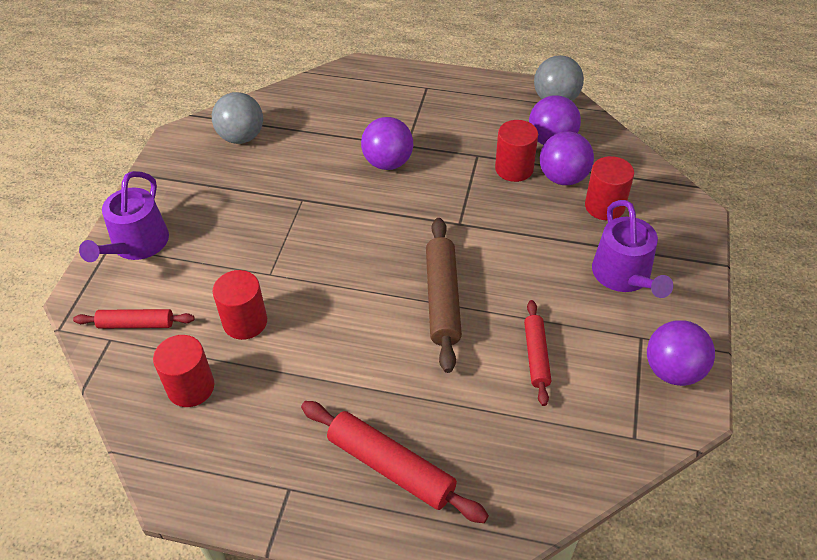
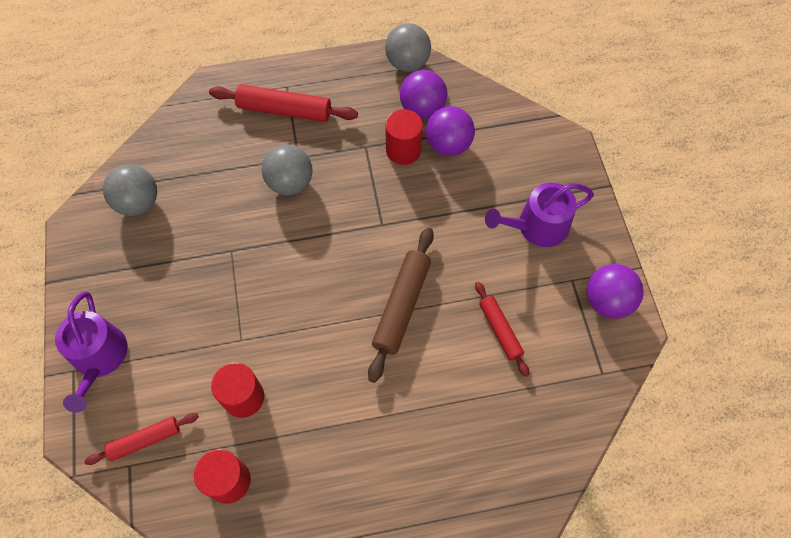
camera: 25 degrees left, 15 degrees up
red rolling pin [301,401,489,523] -> red rolling pin moved to [209,84,358,122]
purple ball [361,117,413,170] -> grey ball [262,145,312,195]
brown rolling pin [426,218,462,373] -> brown rolling pin turned 45 degrees clockwise [368,227,434,383]
red cylinder [585,156,634,220] -> none
purple watering can [592,200,673,298] -> purple watering can turned 105 degrees clockwise [485,183,594,247]

